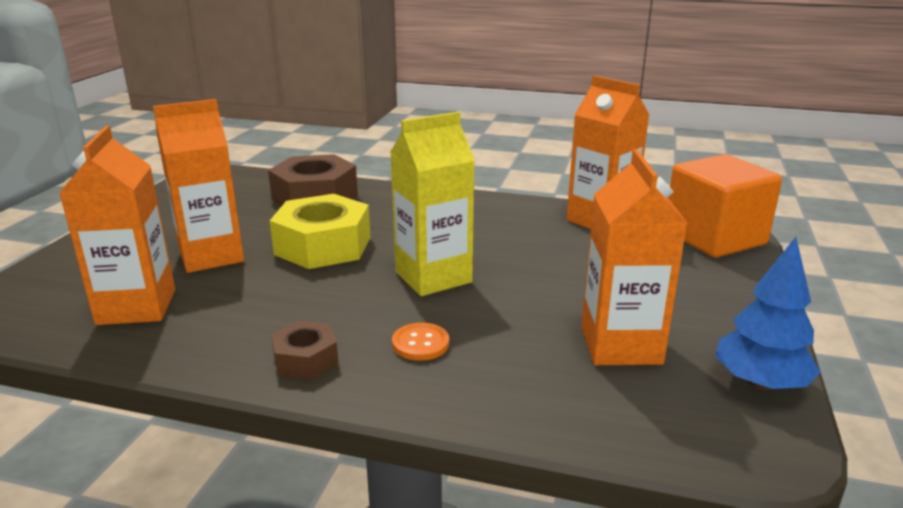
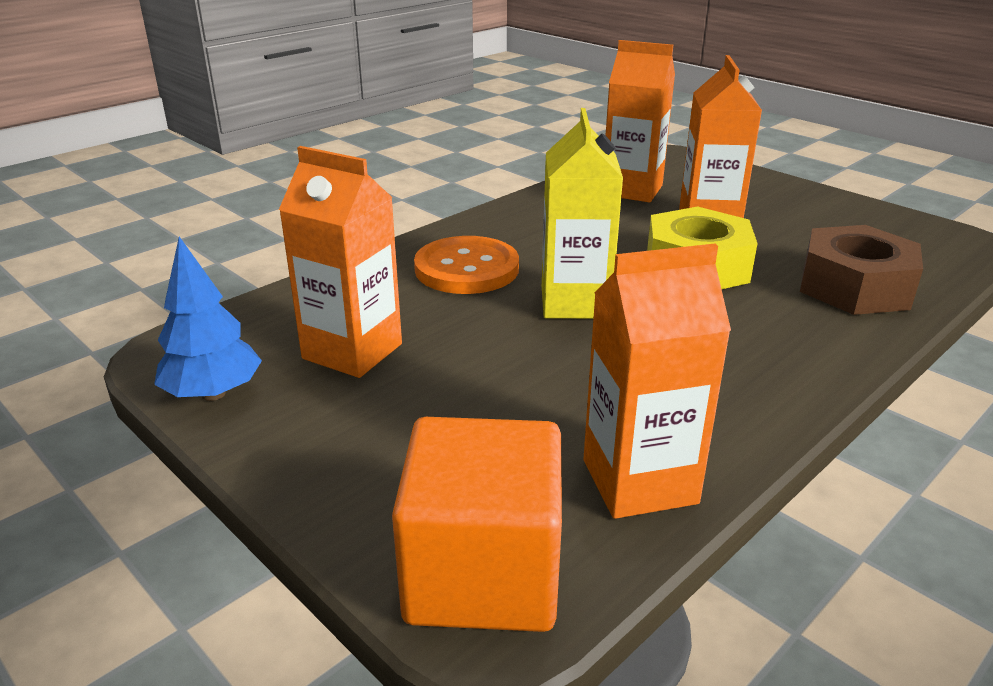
camera: 120 degrees right, 5 degrees up
brown nut [271,321,339,379] -> none
orange button [392,323,449,361] -> orange button [414,236,519,294], size x2.03

